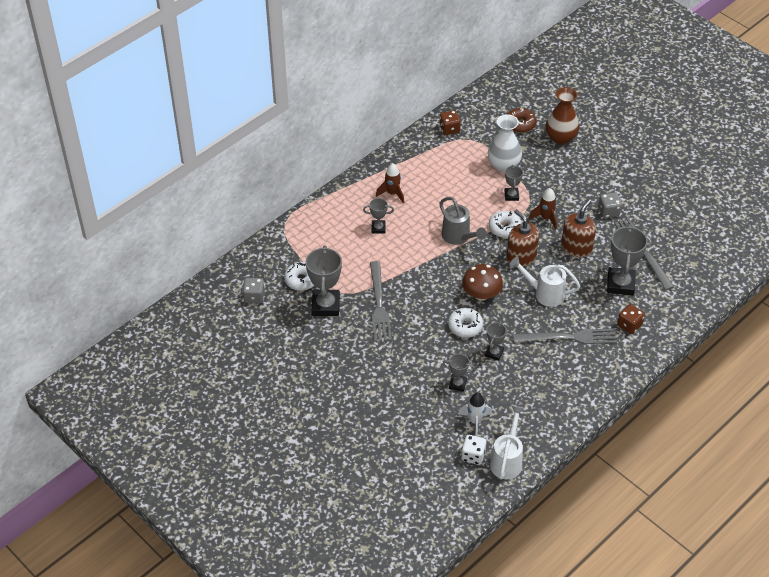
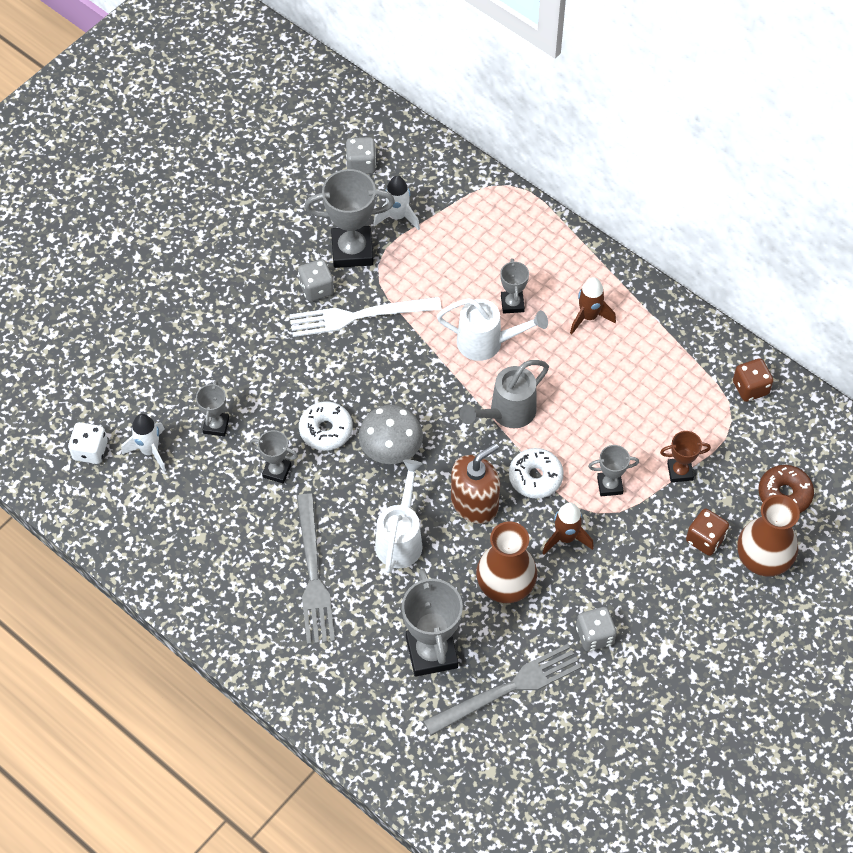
camera: 85 degrees right, 10 degrees up
white donut [284,262,314,291] -> white rocket [373,176,420,230]
grey fork [370,261,392,342] -> white fork [289,297,442,337]
brown mushroom [462,264,503,301] -> grey mushroom [359,405,423,464]
white vase [488,114,522,172] -> brown trophy [660,431,711,482]
white watering can [490,405,524,480] -> white watering can moved to [437,298,548,361]
brown soap dispenser [561,199,596,257] -> brown vase [476,522,537,603]
grey trophy [607,224,648,296] -> grey trophy turned 75 degrees clockwise [402,569,463,677]
brown dice [617,304,645,334] -> brown dice moved to [686,509,729,556]
none -> grey dice [298,259,334,301]

